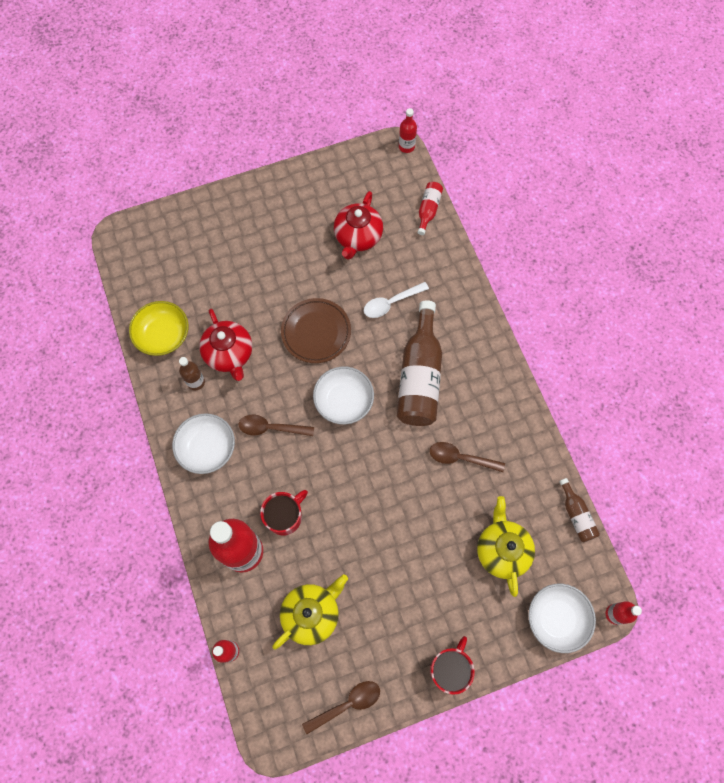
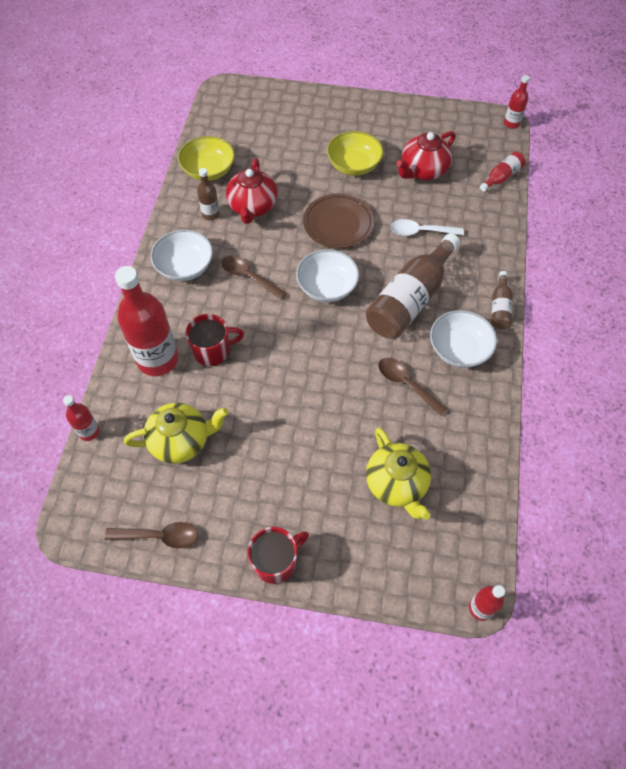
camera: 30 degrees right, 10 degrees down
yellow teapot [477,496,535,597] -> yellow teapot turned 135 degrees clockwise [366,428,431,520]
white bowl [528,584,596,653] -> white bowl moved to [430,310,497,368]
brown bottle [559,478,600,542] -> brown bottle moved to [491,271,513,329]
none -> yellow bowl [327,131,383,176]

